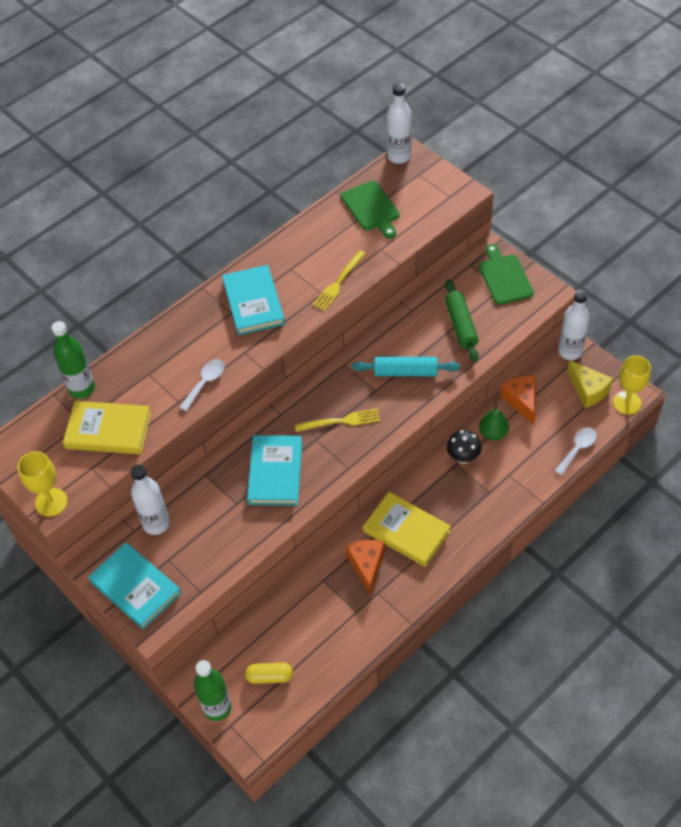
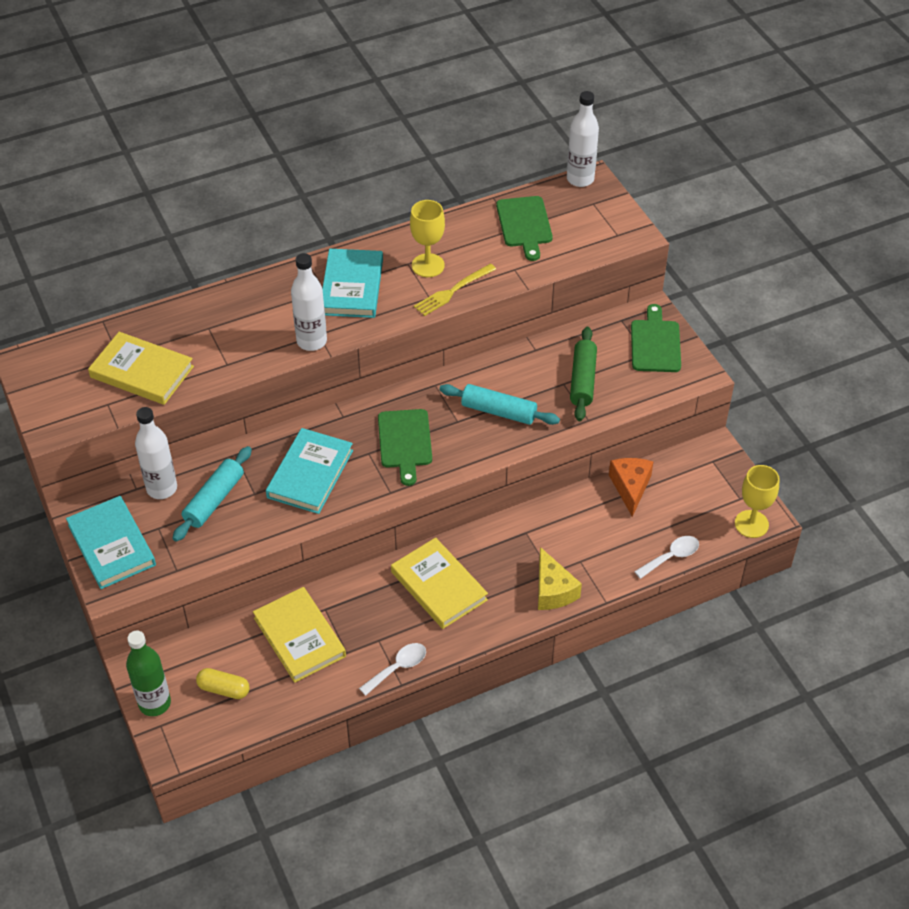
camera: 15 degrees right, 5 degrees down
yellow goblet [17,451,68,517] -> yellow goblet moved to [410,200,445,277]
green bottle [51,321,95,399] -> none
white spoon [179,359,224,411] -> white spoon moved to [359,643,426,696]
yellow fork [295,408,380,432] -> green cutting board [378,409,432,486]
orange cheese [346,540,385,596] -> none
black mushroom [447,430,481,464] -> none
green pear [479,403,509,441] -> none
white bottle [558,290,589,360] -> white bottle moved to [291,253,327,351]
yellow cheese [567,360,613,408] -> yellow cheese moved to [538,547,582,610]
none -> turquoise rolling pin [173,446,252,542]
none -> yellow book [253,587,346,683]

